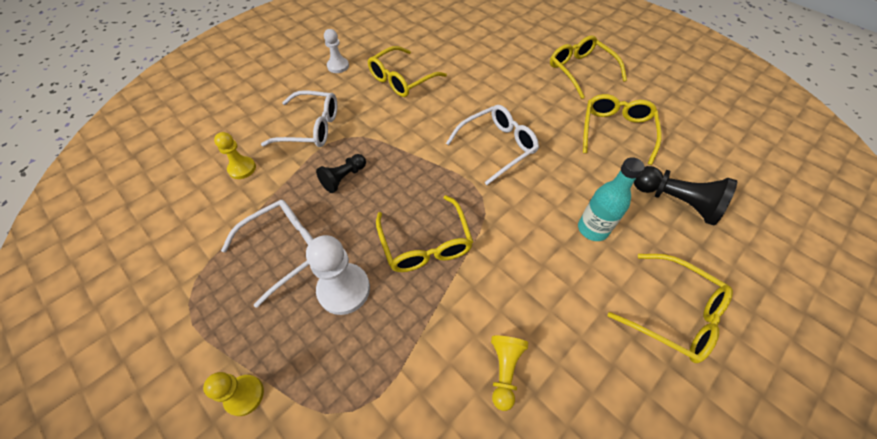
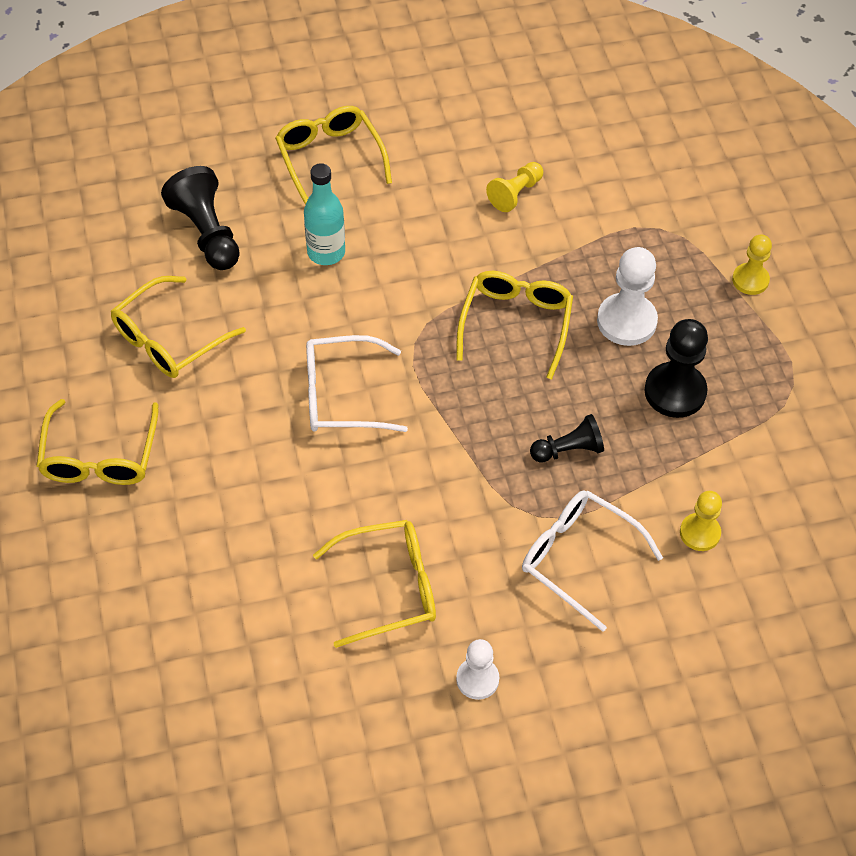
camera: 150 degrees left, 0 degrees up
white glasses [221,200,313,308] -> black pawn [644,319,708,418]

